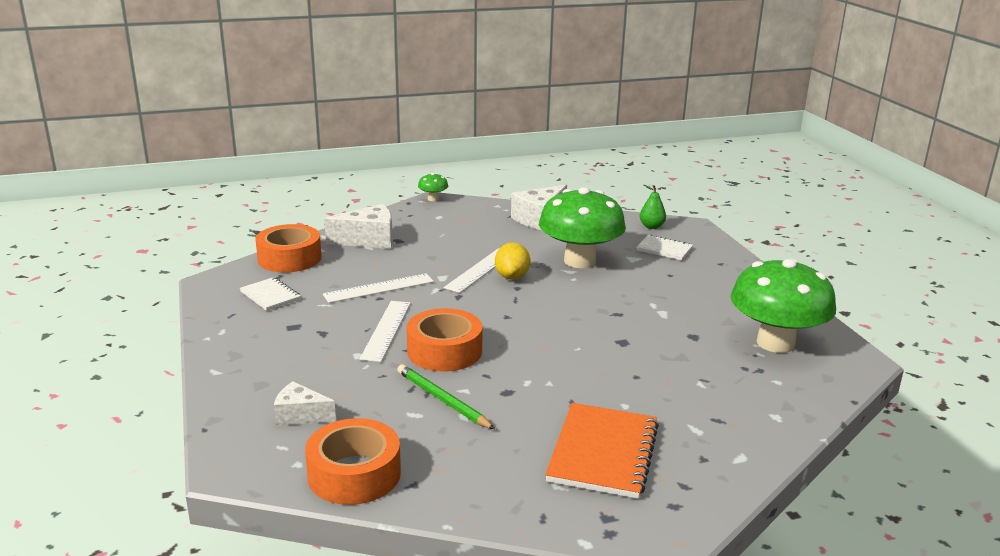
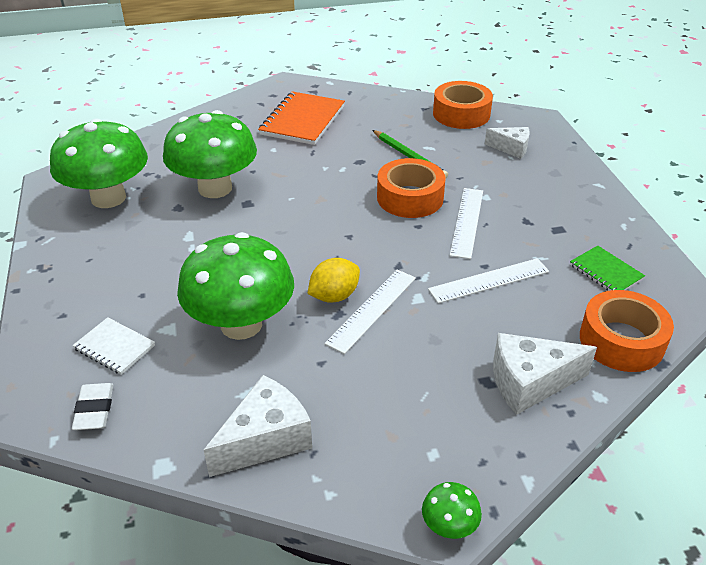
camera: 175 degrees left, 15 degrees up
white notebook [240,277,301,311] -> green notebook [570,246,645,291]
yellow lemon [495,243,530,280] -> yellow lemon turned 45 degrees clockwise [307,258,360,303]
green pear [639,185,666,229] -> white eraser [72,383,113,430]
none -> green mushroom [163,110,257,198]

